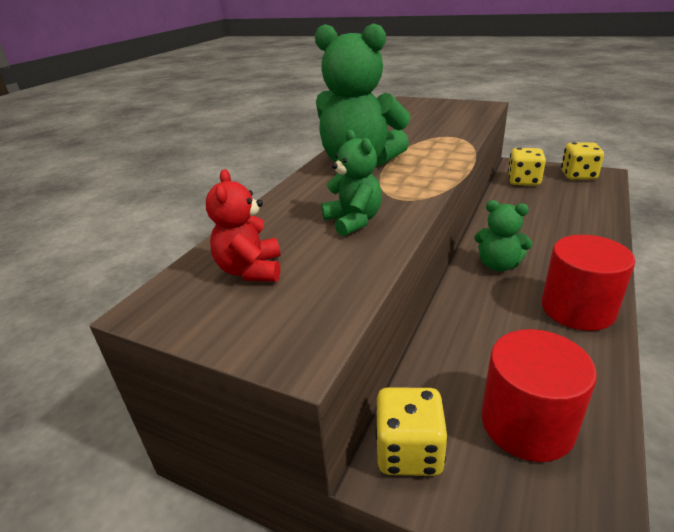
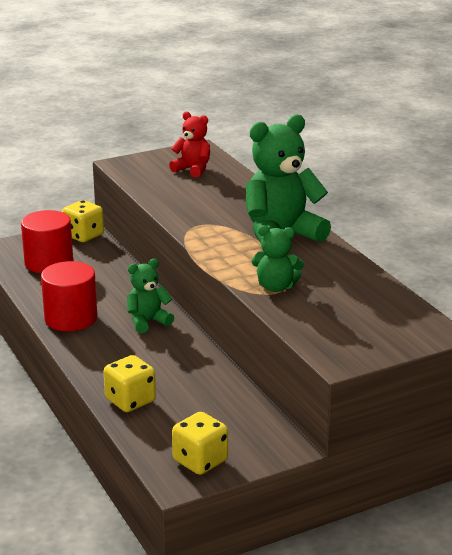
camera: 125 degrees right, 5 degrees down
green teddy bear [321,130,382,236] -> green teddy bear moved to [252,225,304,292]
yellow dice [508,148,546,186] -> yellow dice moved to [104,355,156,412]

